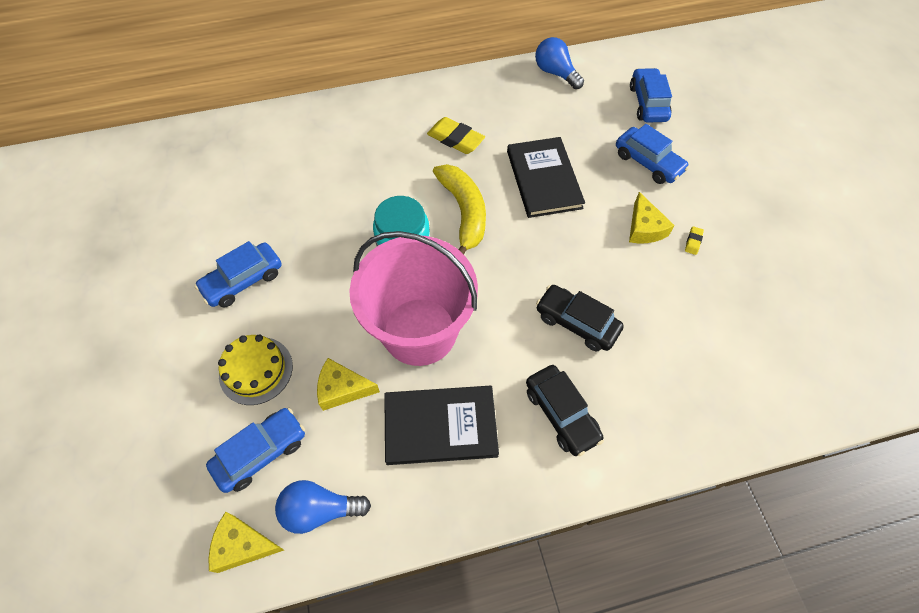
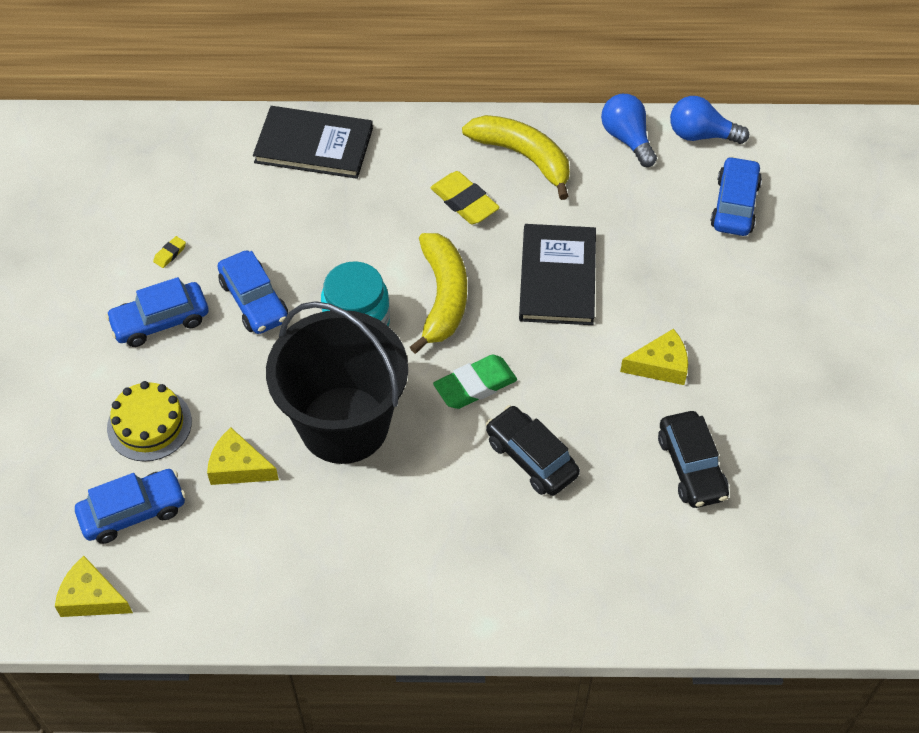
camera: 15 degrees right, 5 degrees down
blue light bulb [275,480,371,534] -> blue light bulb moved to [670,96,749,144]
pink bucket [350,231,478,366] -> black bucket [266,301,408,464]
black book [384,386,499,465] -> black book moved to [253,106,373,179]
black car [526,365,604,456] -> black car moved to [658,411,729,508]
blue car [616,124,689,184] -> blue car moved to [218,250,288,334]
yellow cheese [629,192,675,243] -> yellow cheese turned 105 degrees counterclockwise [620,329,688,385]
yellow eraser [685,226,704,255] -> yellow eraser moved to [153,236,186,268]
none -> green eraser [433,355,517,409]
none -> yellow banana [462,115,570,200]

